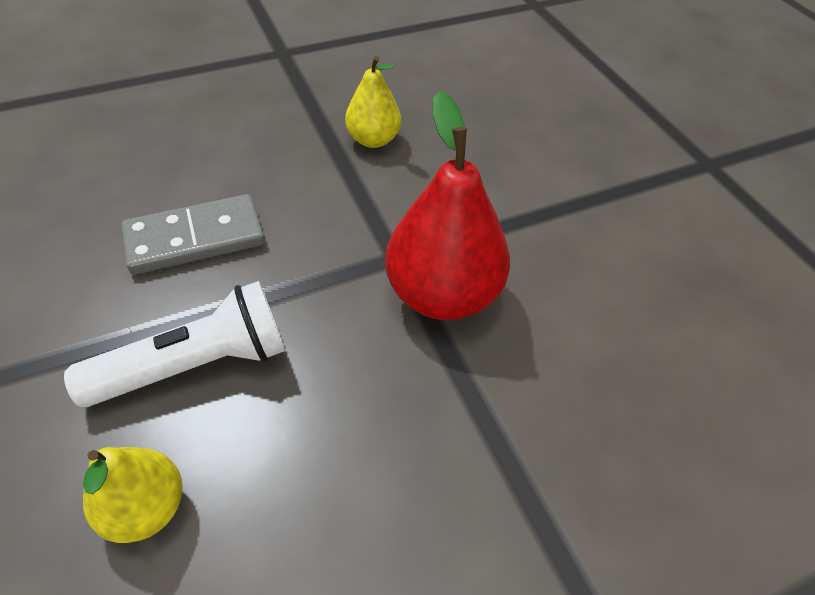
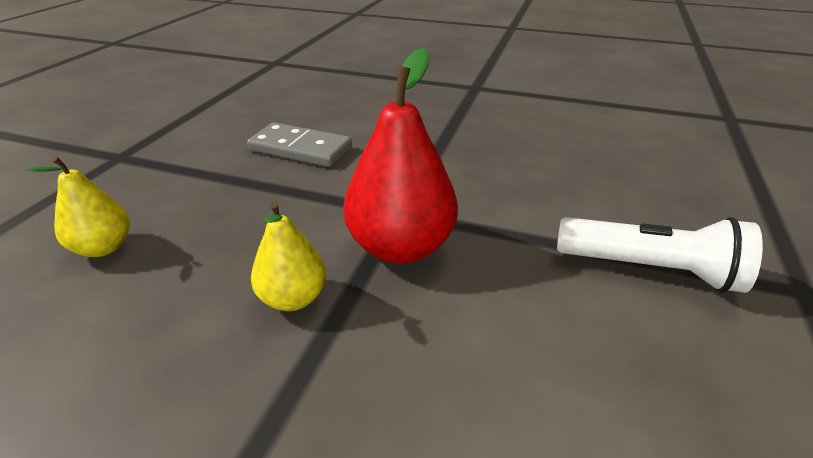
camera: 45 degrees right, 15 degrees down
white flashlight [64,281,285,407] -> white flashlight moved to [557,217,763,293]
yellow pear [345,56,401,148] -> yellow pear moved to [251,202,326,311]

